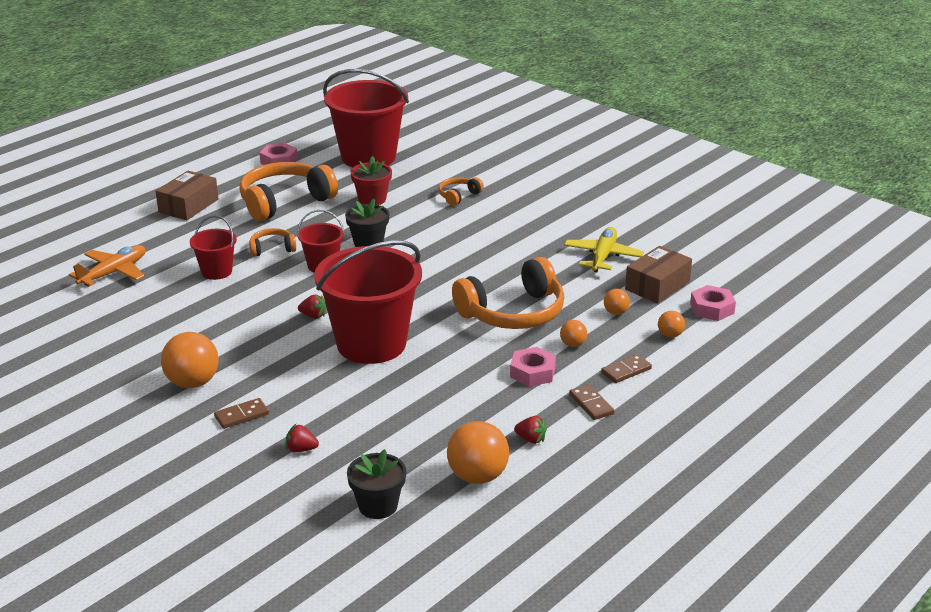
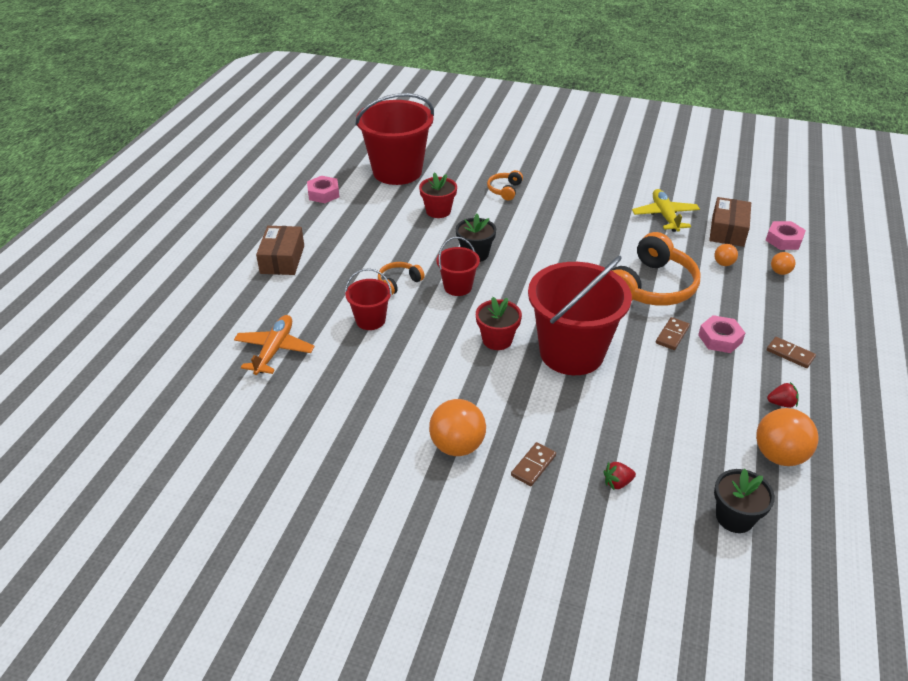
camera: 25 degrees left, 10 degrees up
orange headphones [239,162,338,221] -> none
red strawberry [298,295,326,319] -> red flower pot [476,297,522,350]
orange ball [560,320,587,347] -> none
brown domino [601,354,652,383] -> brown domino moved to [656,317,690,350]

